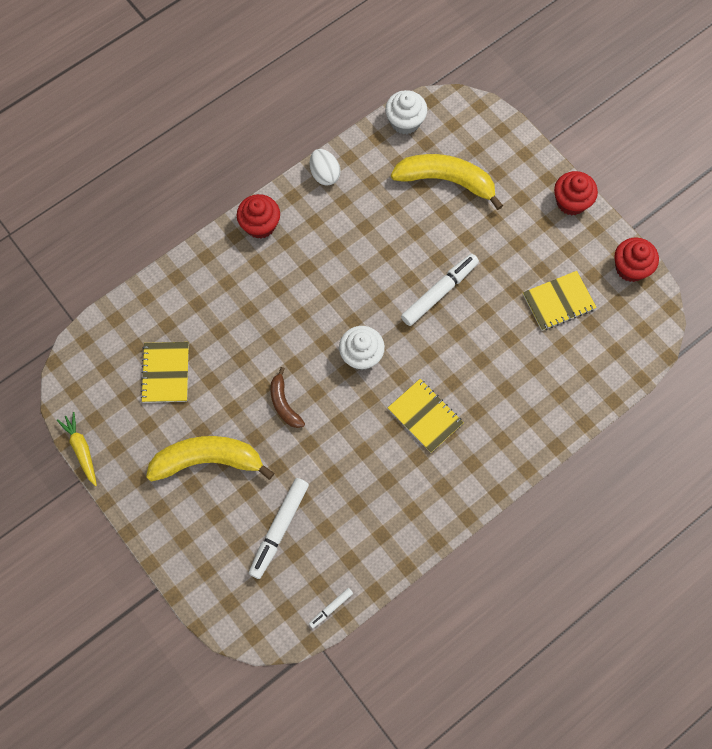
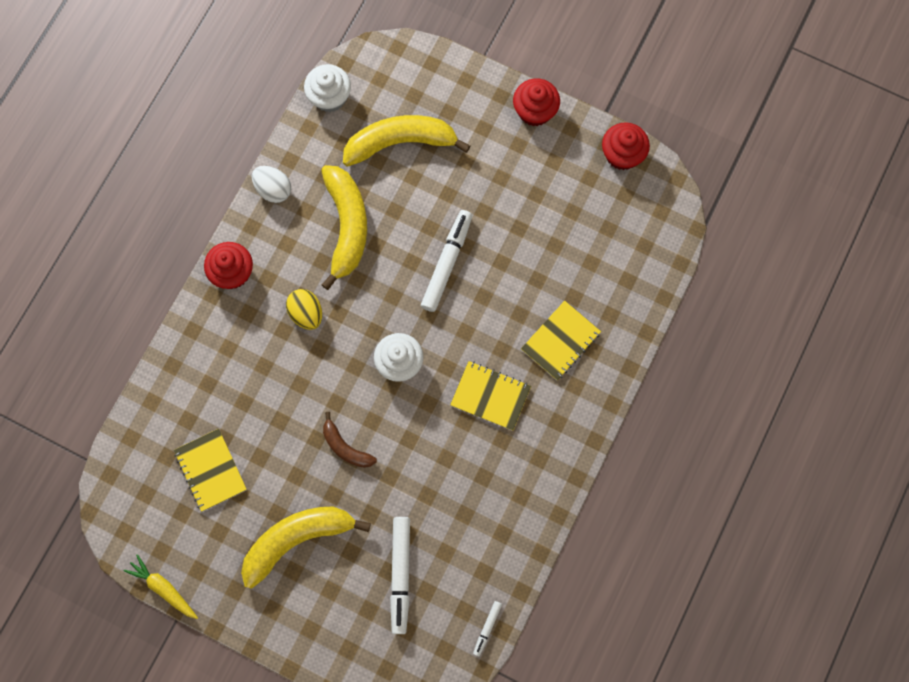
camera: 25 degrees left, 5 degrees up
yellow notebook [523,271,597,331] -> yellow notebook moved to [521,301,601,380]
none -> yellow egg [286,289,322,330]
none -> yellow banana [321,165,367,290]

